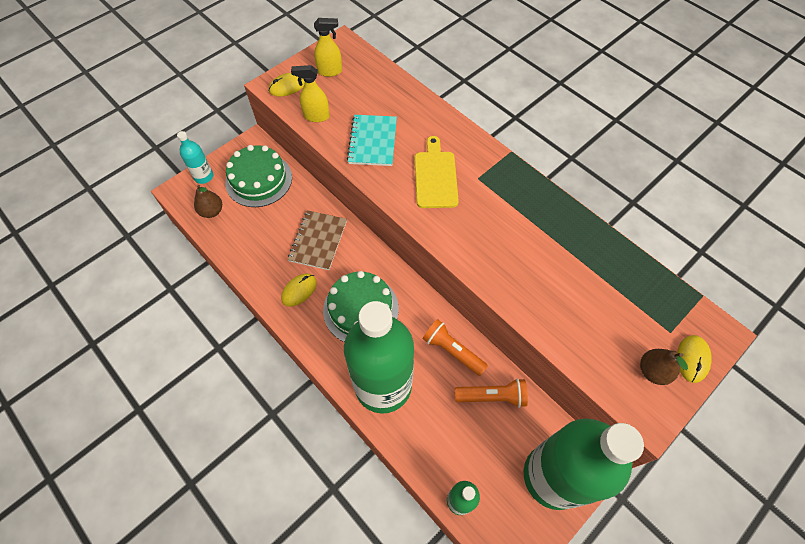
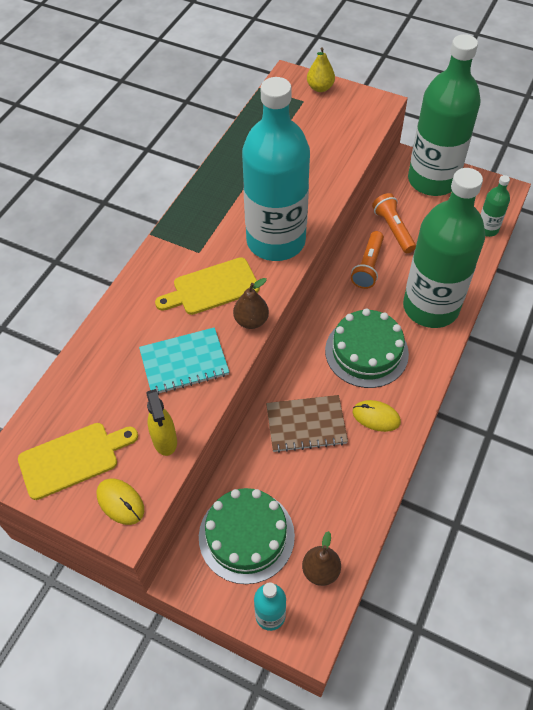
camera: 110 degrees left, 5 degrees down
yellow spray bottle [314,18,342,77] -> yellow cutting board [18,423,138,500]
brown pear [640,349,688,385] -> brown pear moved to [233,278,269,329]
yellow mouse [677,335,712,383] -> yellow pear [307,47,335,92]
none -> turquoise bottle [242,77,310,261]

